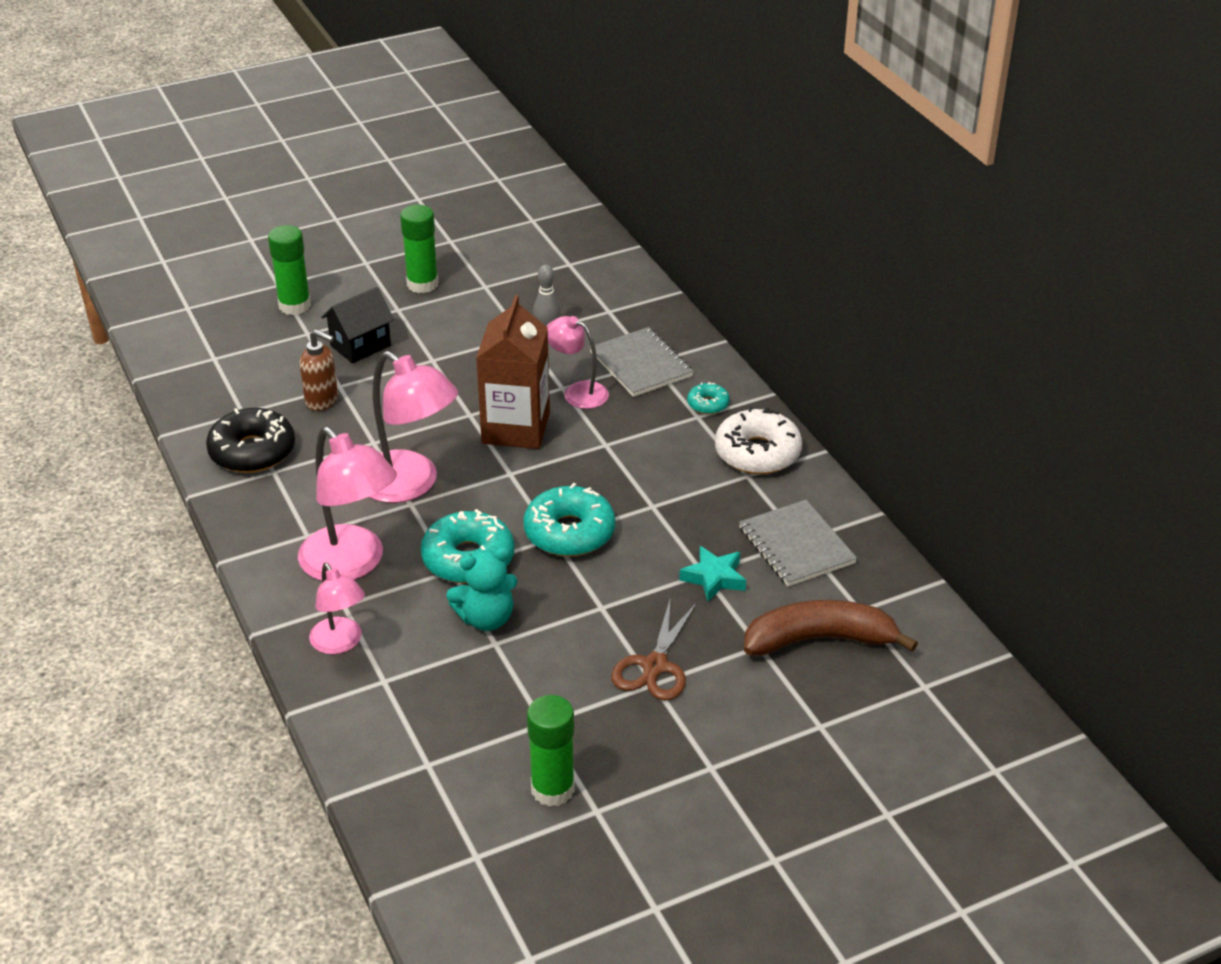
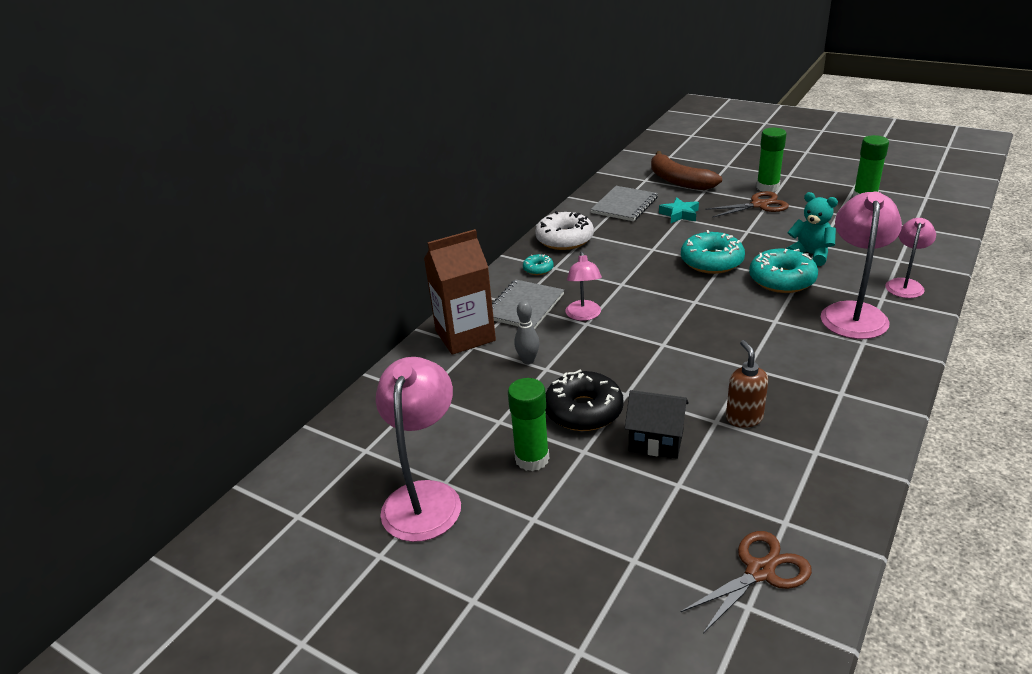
camera: 120 degrees left, 5 degrees down
black donut [206,408,295,473] -> black donut moved to [545,370,624,431]
green glue stick [268,225,311,315] -> green glue stick moved to [756,128,787,192]
pink lamp [369,351,458,503] -> pink lamp moved to [376,357,461,542]
brown carton [476,295,550,449] -> brown carton moved to [424,229,496,355]
none -> brown scissors [681,531,812,634]

